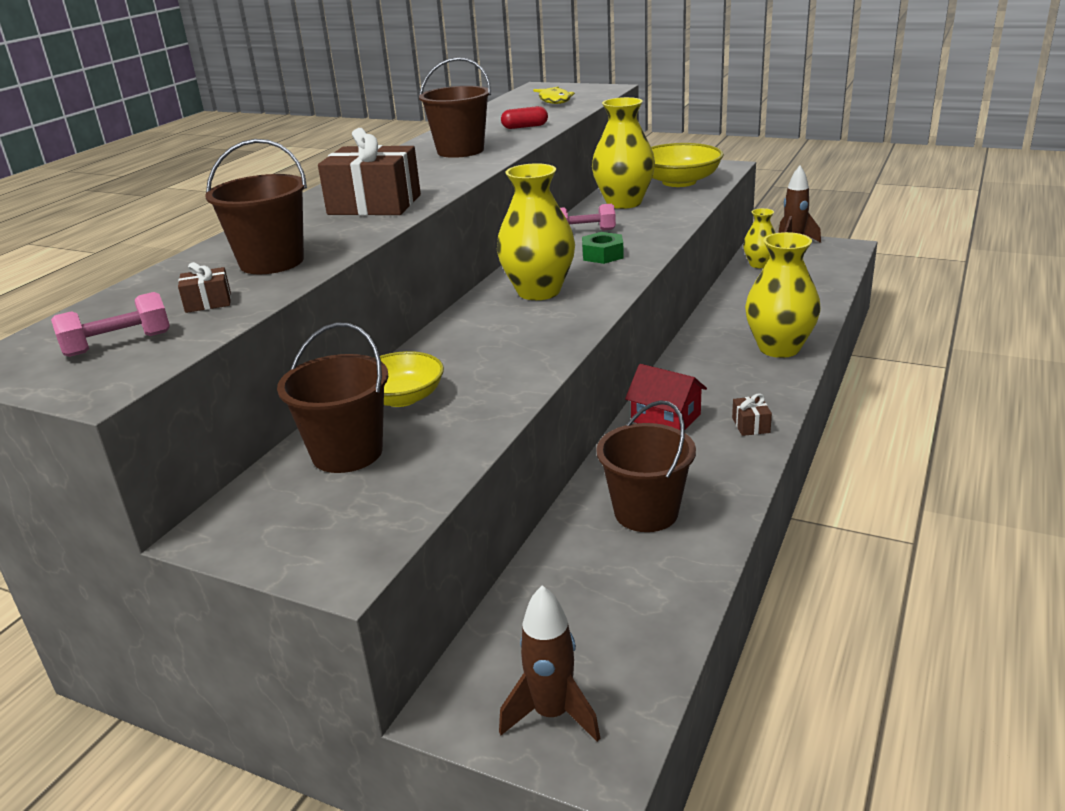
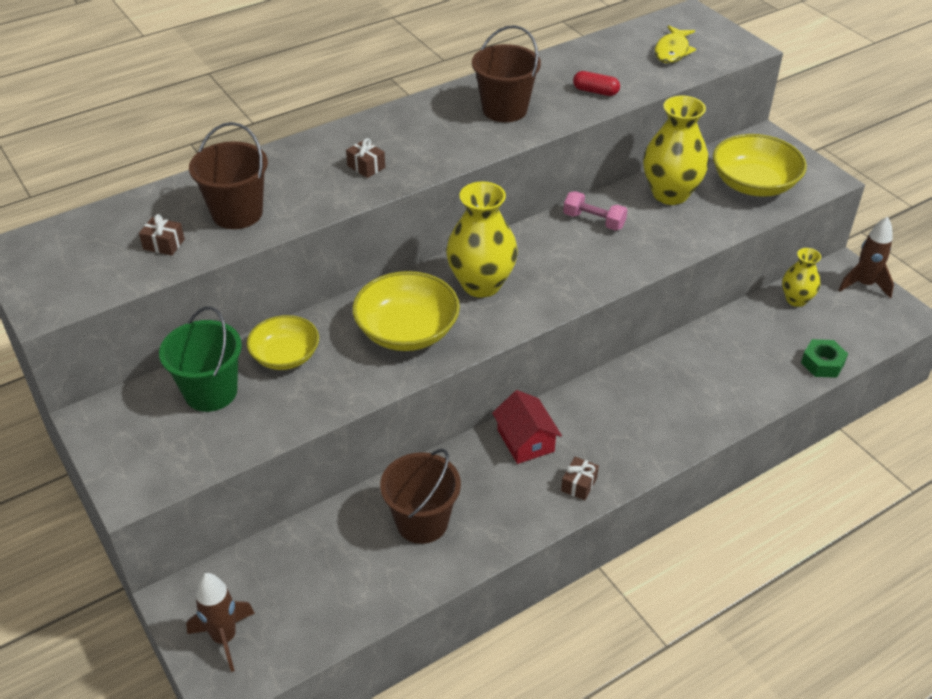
camera: 30 degrees right, 15 degrees up
pink dumbbell [51,292,170,357] -> none
brown bucket [277,322,388,473] -> green bucket [159,306,242,412]
brown gift [318,128,421,215] -> brown gift [346,138,385,178], size x0.44
green nut [582,232,624,264] -> green nut moved to [801,339,848,378]
yellow vase [745,232,821,358] -> none
none -> yellow bowl [352,271,460,351]

